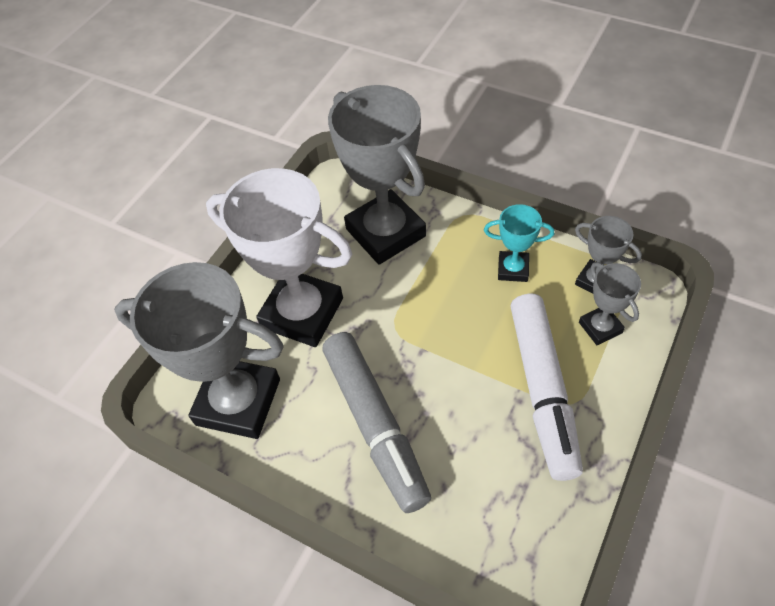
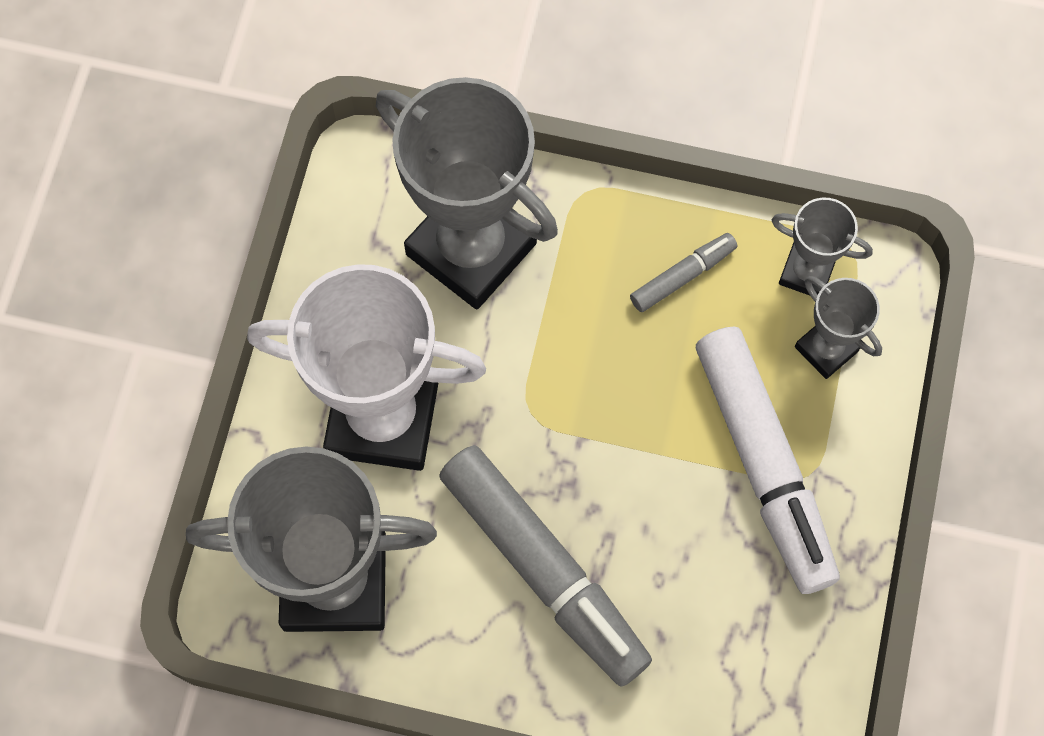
camera: 20 degrees left, 15 degrees up
turquoise trophy [484,204,554,282] -> grey marker [630,233,737,312]

